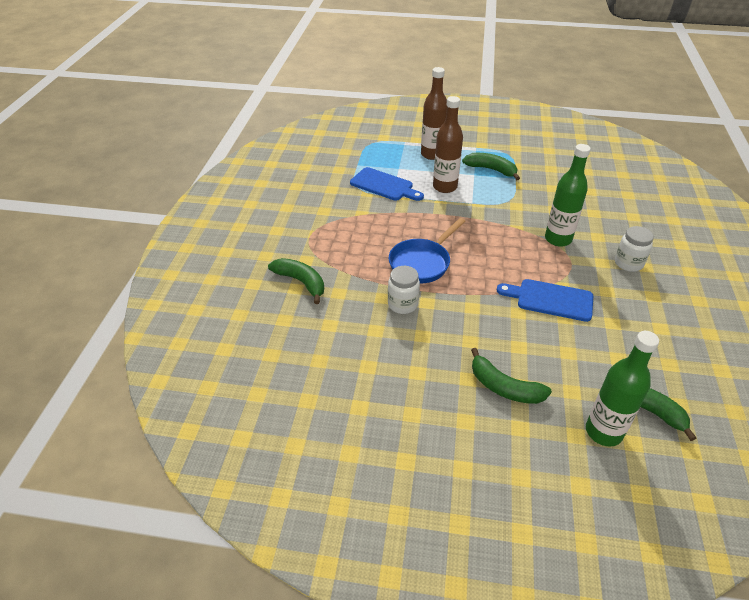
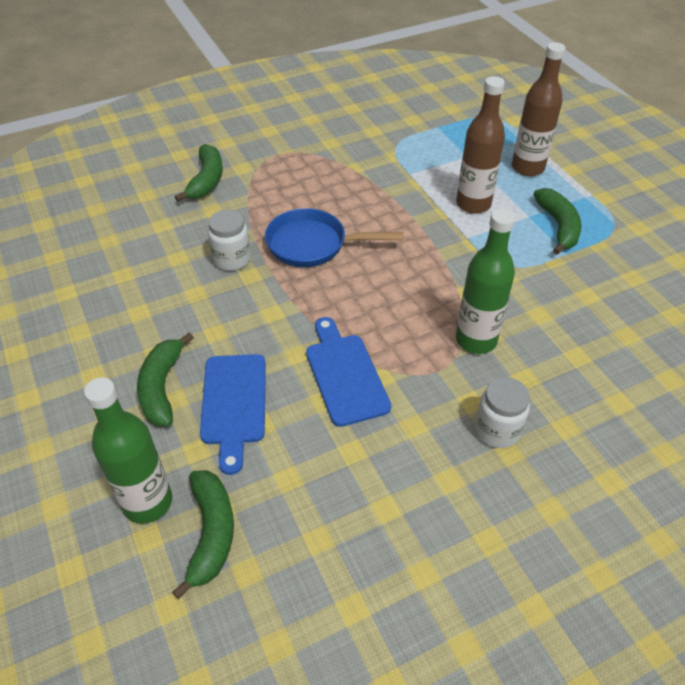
camera: 55 degrees right, 5 degrees up
blue cutting board [350,167,424,201] -> blue cutting board moved to [200,354,266,475]

